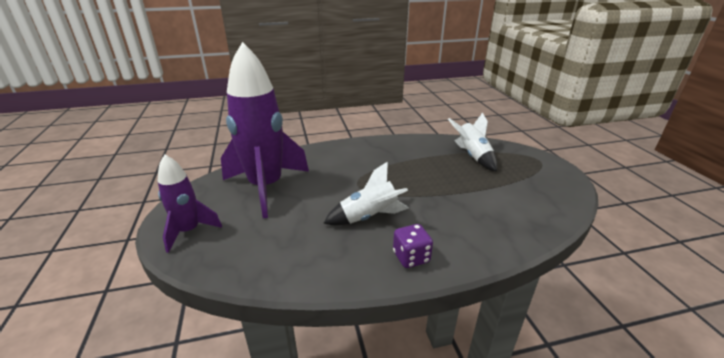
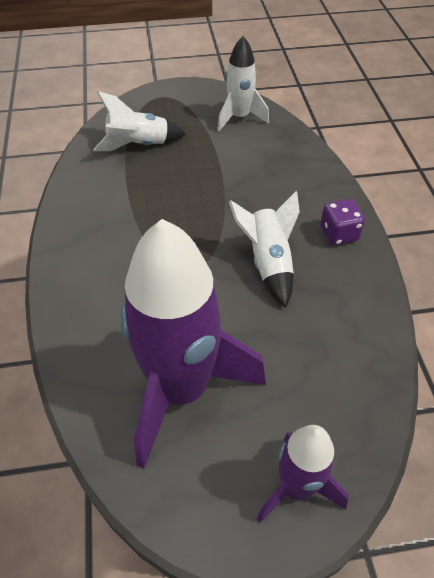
camera: 85 degrees left, 20 degrees up
none -> white rocket [217,36,269,131]

